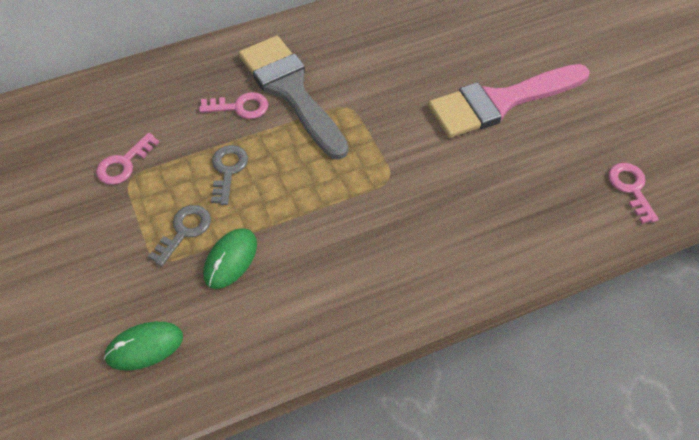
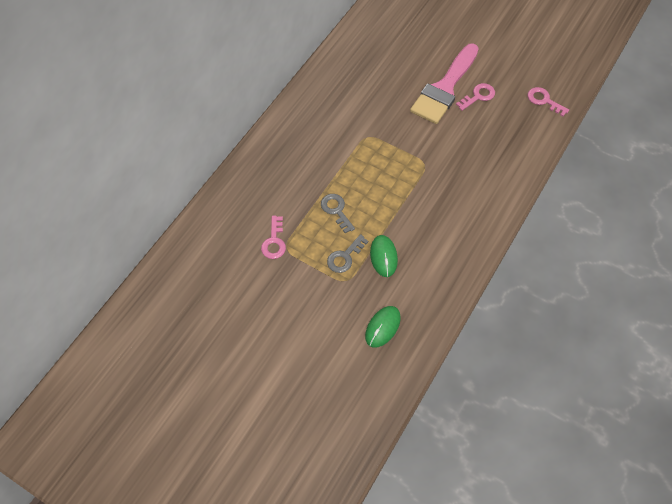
camera: 35 degrees left, 5 degrees up
grey key [148,205,211,267] -> grey key turned 135 degrees counterclockwise [327,234,368,273]
pink key [199,92,268,119] -> pink key moved to [456,83,495,111]
grey brush [239,36,348,160] -> none

